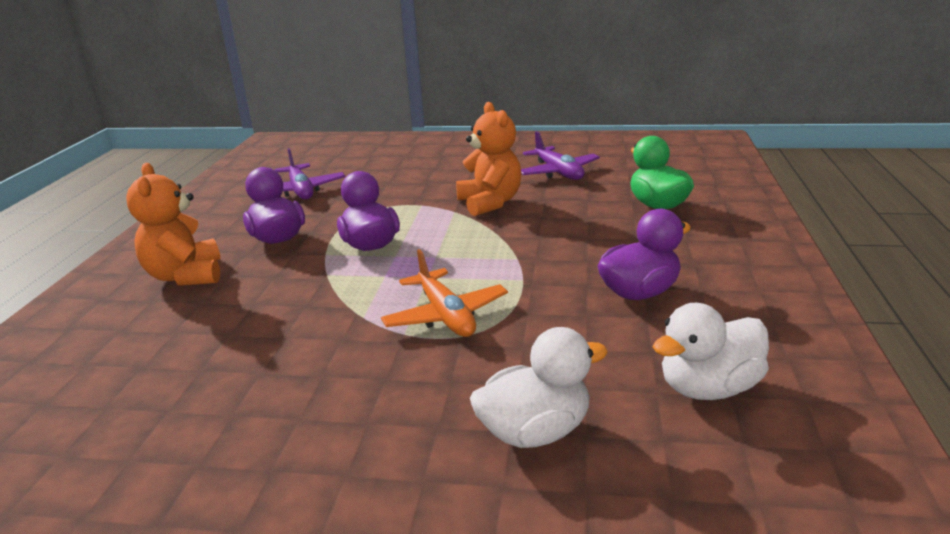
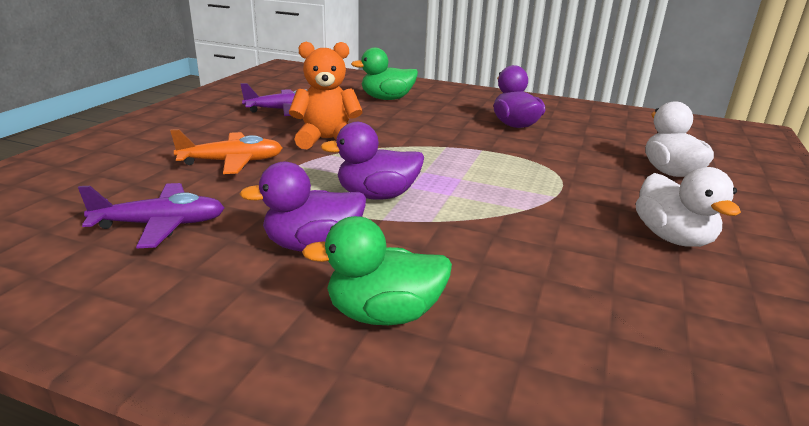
camera: 80 degrees left, 0 degrees up
orange teddy bear [126,163,220,286] -> green duck [302,216,452,325]
orange plane [381,249,508,337] -> orange plane moved to [170,129,283,174]
white duck [653,303,769,400] -> white duck moved to [636,167,741,247]

